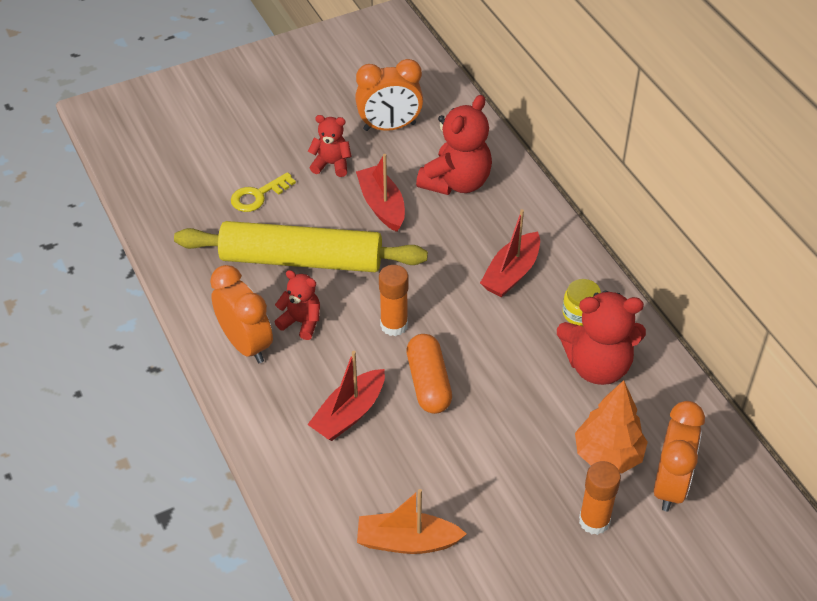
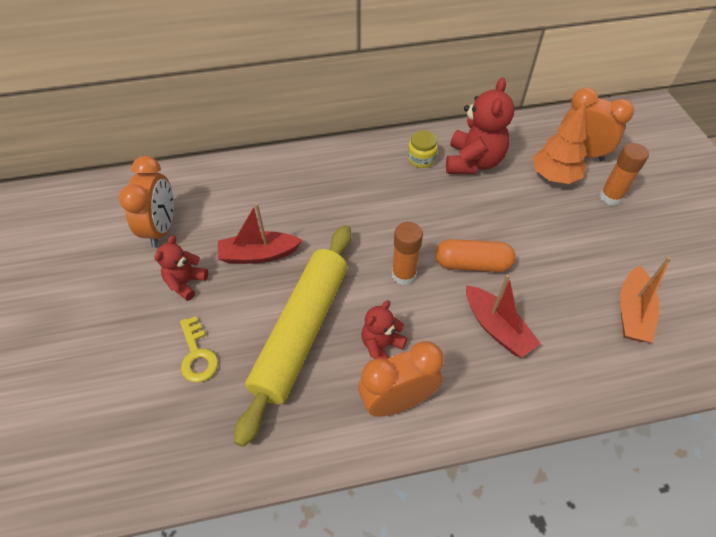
camera: 75 degrees left, 5 degrees up
red teddy bear [416,95,492,195] -> none
red boat [480,209,540,297] -> none

